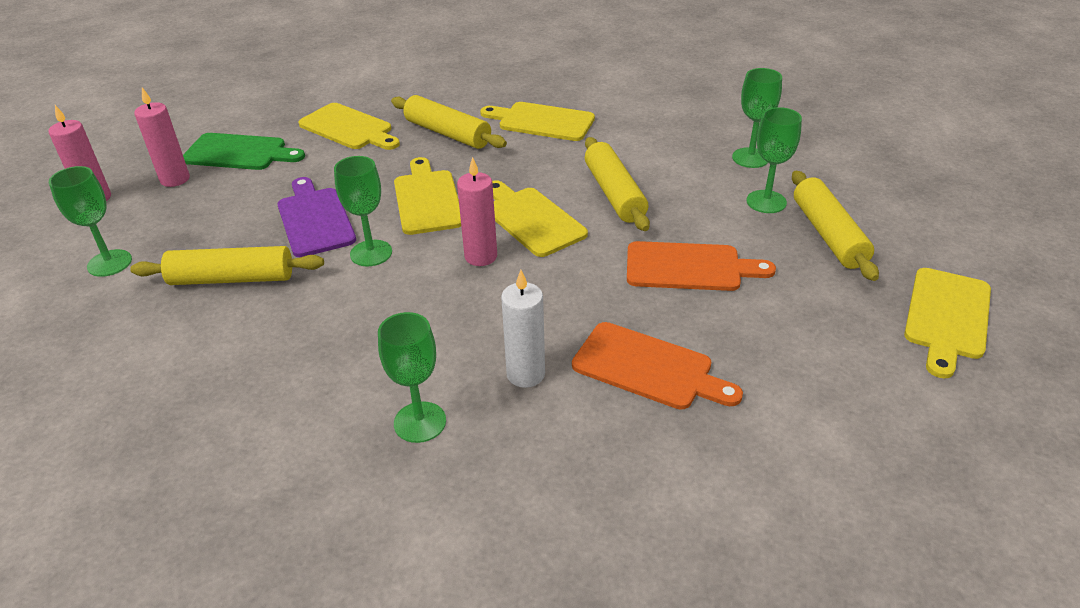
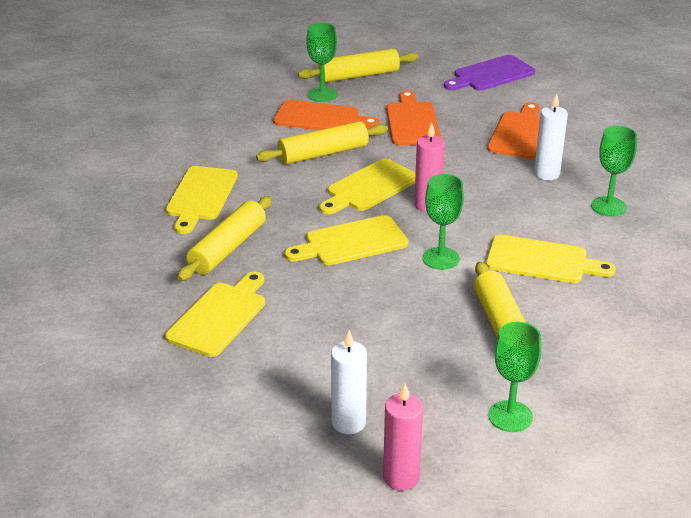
camera: 100 degrees left, 5 degrees down
pink candle [134,87,190,187] -> white candle [331,330,367,434]
green cutting board [183,133,305,170] -> none
purple cutting board [277,177,356,257] -> purple cutting board moved to [444,55,535,91]
green goblet [732,68,782,168] -> none
yellow cutting board [904,268,991,378] -> yellow cutting board moved to [486,235,616,283]
none -> orange cutting board [273,100,379,130]

